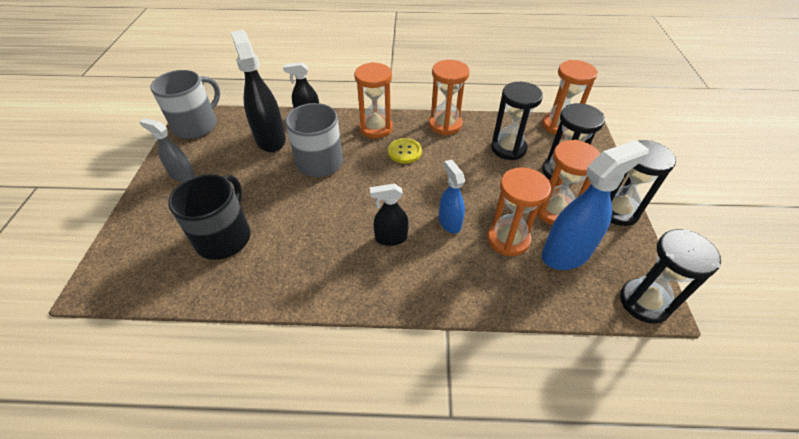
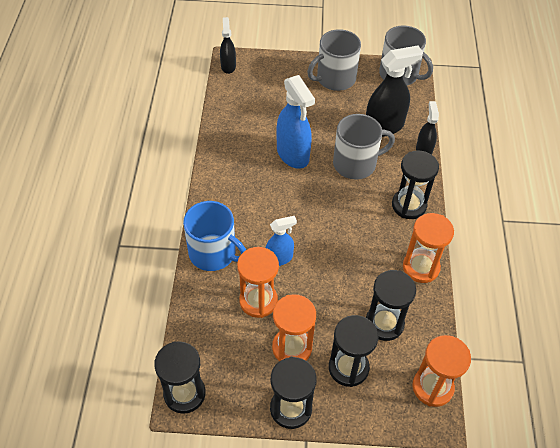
camera: 90 degrees right, 5 degrees up
grey spray bottle [139,118,195,182] -> grey mug [307,29,361,91]
black mug [168,174,251,260] -> none
orange hourglass [354,62,393,139] -> black hourglass [392,151,439,219]
black spray bottle [370,183,409,246] -> black spray bottle moved to [220,17,236,74]
yellow button [388,138,422,164] -> none
blue spray bottle [542,140,649,270] -> blue spray bottle moved to [276,75,315,169]
none -> blue mug [183,201,246,271]

